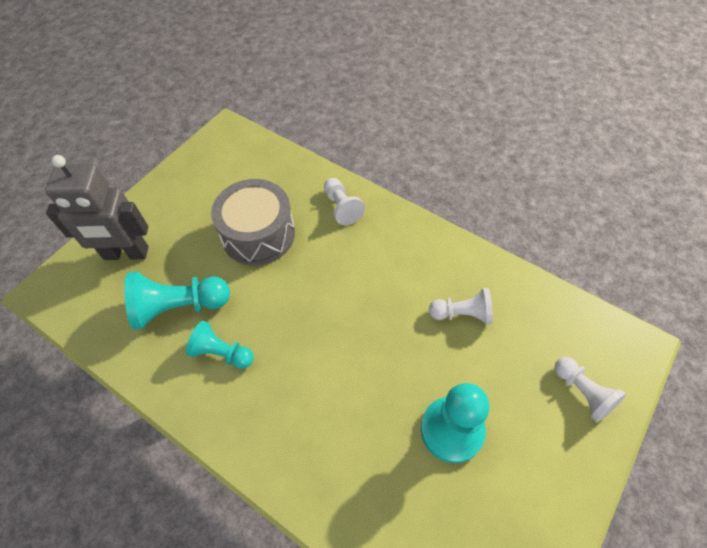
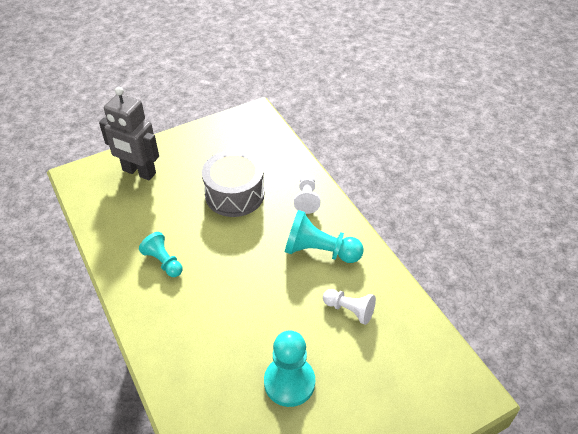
camera: 25 degrees right, 10 degrees down
turquoise pawn [124,271,230,329] -> turquoise pawn moved to [285,210,364,263]
white pawn [554,357,626,423] -> none

